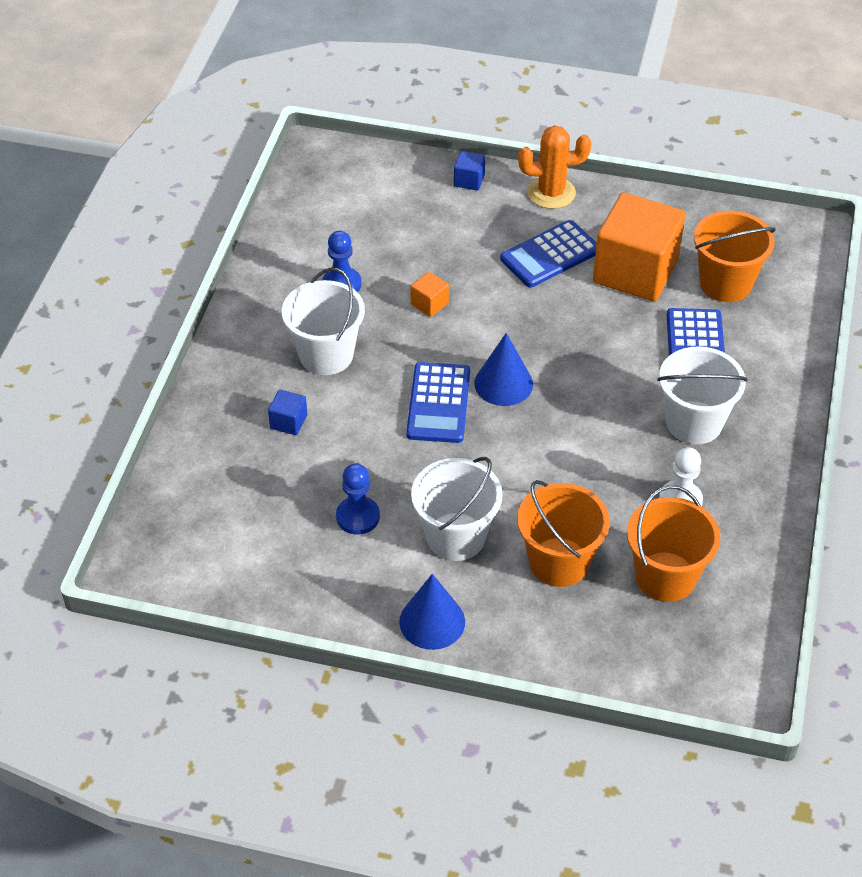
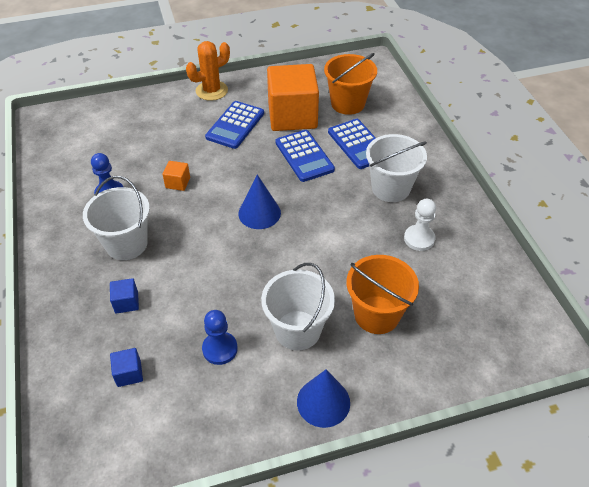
camera: 30 degrees left, 0 degrees up
blue calculator [406,362,470,443] -> blue calculator moved to [275,130,335,182]
blue cube [454,151,485,191] -> blue cube moved to [110,348,143,387]
orange bucket [627,485,721,602] -> none

